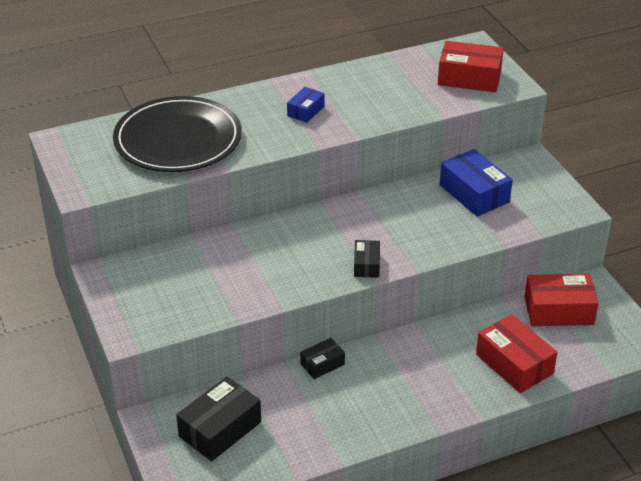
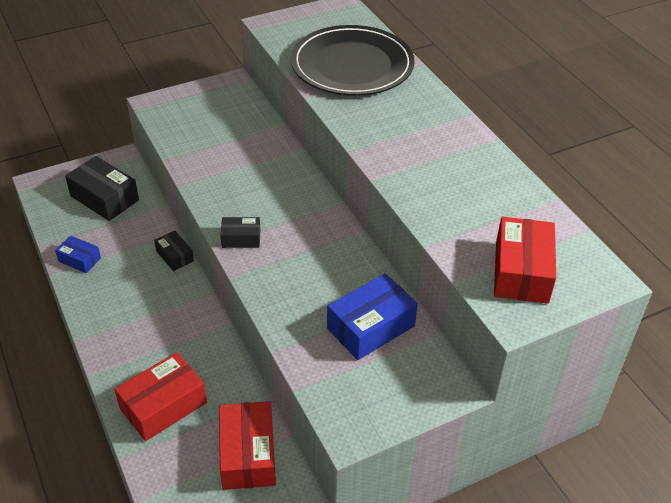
camera: 85 degrees right, 5 degrees up
blue box [287,87,325,123] -> blue box moved to [55,235,101,273]

